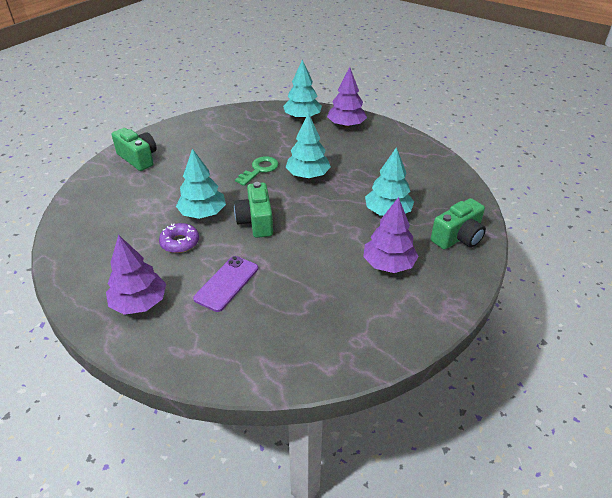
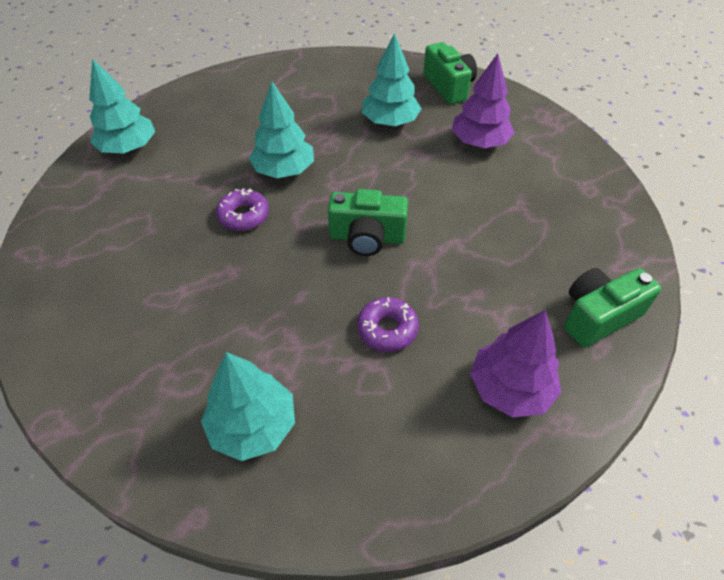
camera: 75 degrees left, 10 degrees up
green camera [112,128,156,171] -> green camera moved to [564,268,661,348]
turquoise tree [176,148,226,219] -> turquoise tree moved to [201,352,295,461]
purple phone [193,256,258,312] -> none
green key [235,156,279,186] -> purple donut [216,188,269,231]
purple tree [327,67,367,128] -> none

